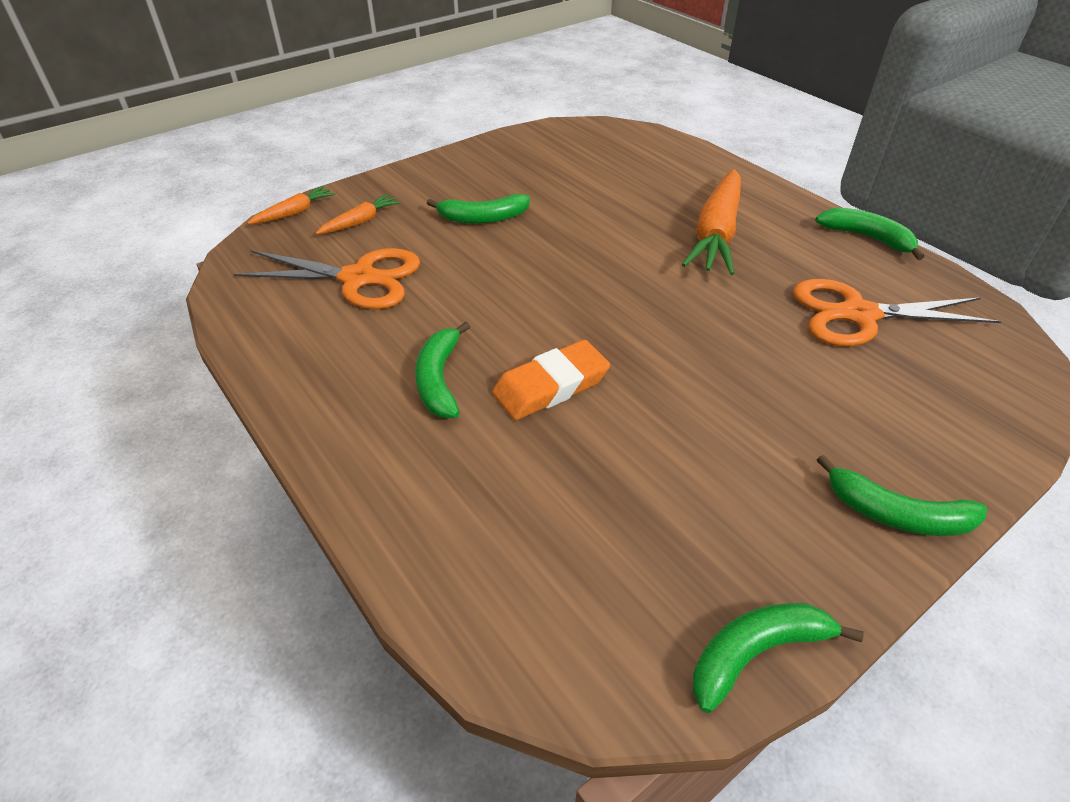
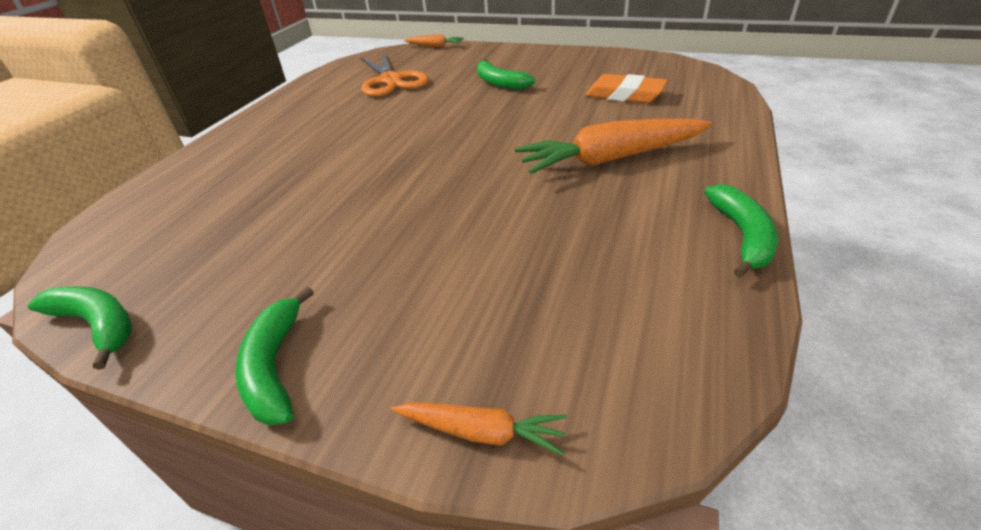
camera: 60 degrees right, 5 degrees down
orange carrot [316,194,400,234] -> orange carrot moved to [391,402,567,456]
green banana [415,322,470,418] -> none
orange eraser [492,340,610,420] -> orange eraser moved to [585,74,668,103]
orange scissors [793,279,1002,346] -> none

